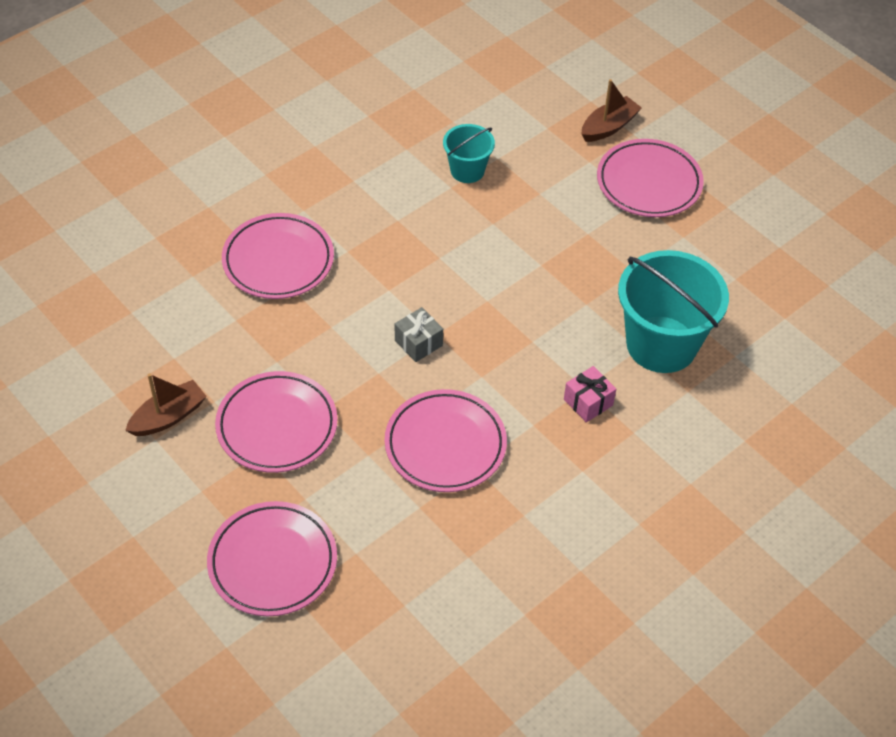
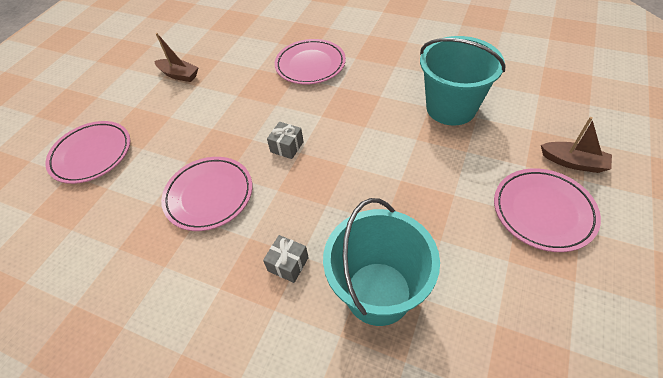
camera: 70 degrees right, 0 degrees up
pink plate [215,371,338,473] -> none
turquoise bucket [443,124,495,183] -> turquoise bucket [420,36,505,126], size x1.90
pink gift [564,366,616,423] -> grey gift [263,235,309,283]

